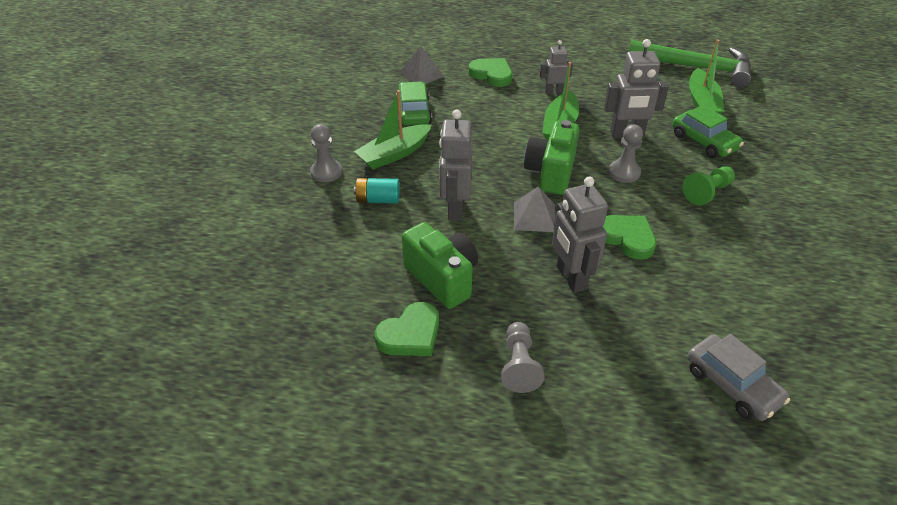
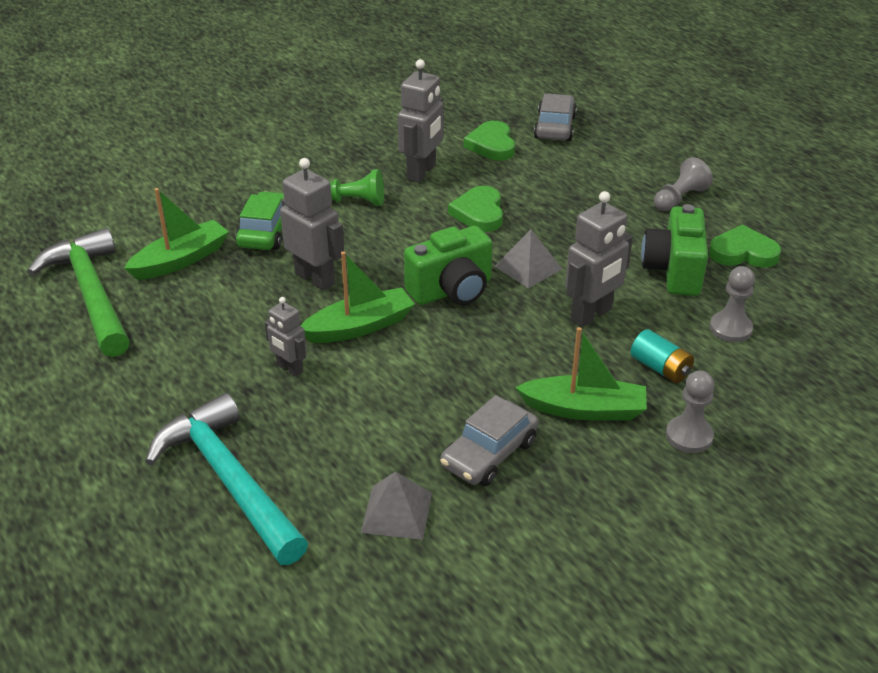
camera: 135 degrees left, 5 degrees down
green car [396,81,432,125] -> grey car [440,395,538,486]
green heart [469,58,512,87] -> green heart moved to [464,121,515,161]
grey robot [552,177,608,293] -> grey robot moved to [398,59,443,183]
grey pawn [609,124,643,183] -> grey pawn moved to [710,266,755,342]
none -> turquoise hammer [145,393,308,565]

